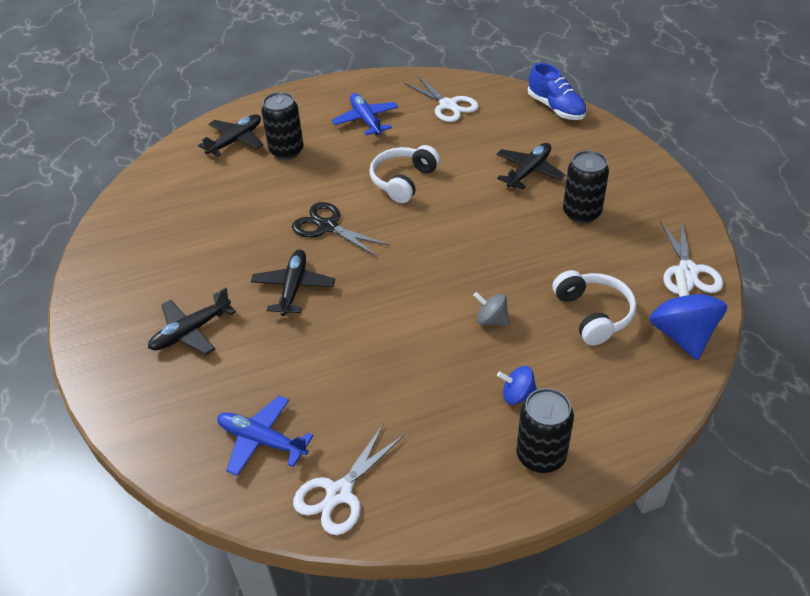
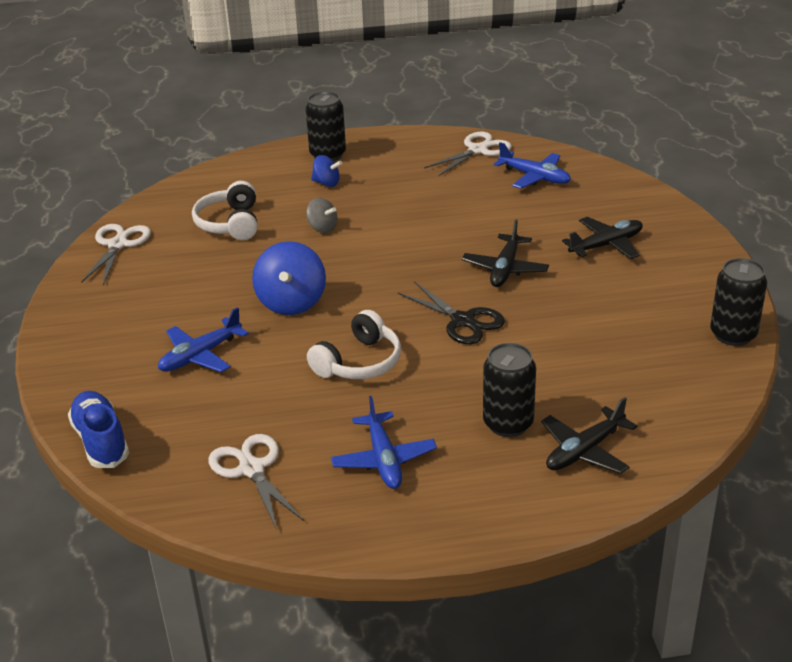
camera: 170 degrees left, 10 degrees down
black plane [496,143,565,189] -> blue plane [158,307,249,372]
black can [563,150,609,224] -> black can moved to [710,258,767,346]
blue spinning top [649,269,727,360] -> blue spinning top moved to [252,241,326,315]

